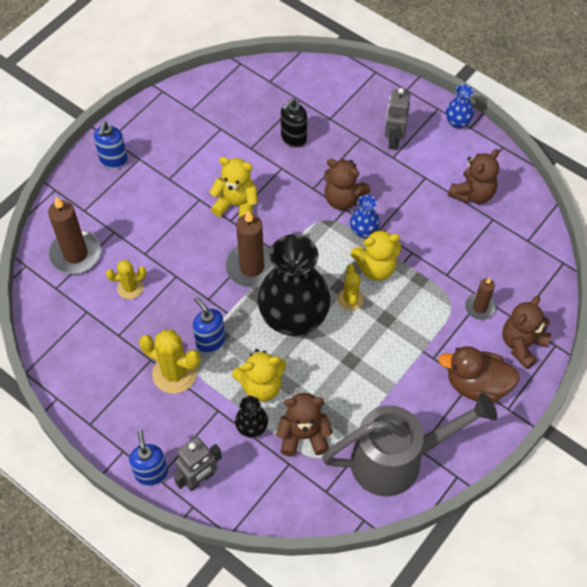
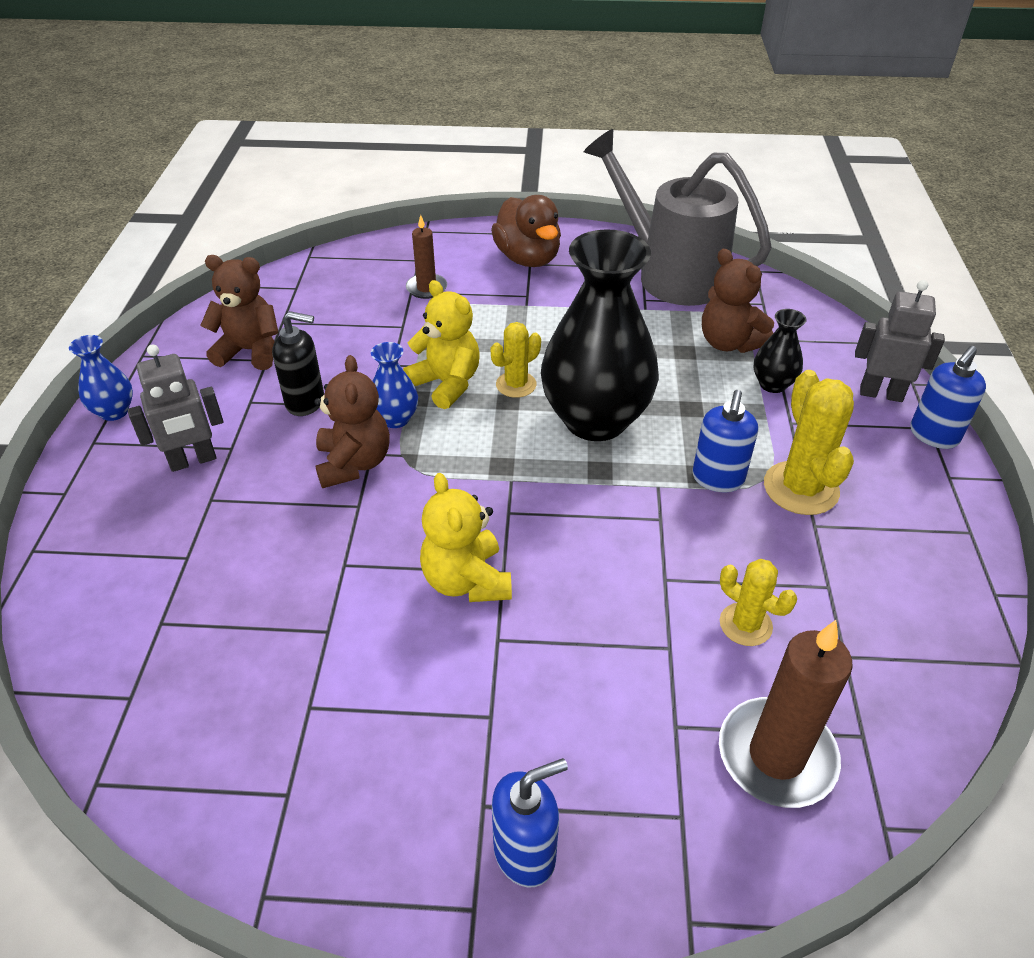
camera: 125 degrees left, 15 degrees down
brown candle [226,210,274,288] -> none
yellow teddy bear [232,349,286,402] -> none
black soap dispenser [281,98,307,148] -> black soap dispenser moved to [272,311,324,416]
brown teddy bear [502,296,551,369] -> none

